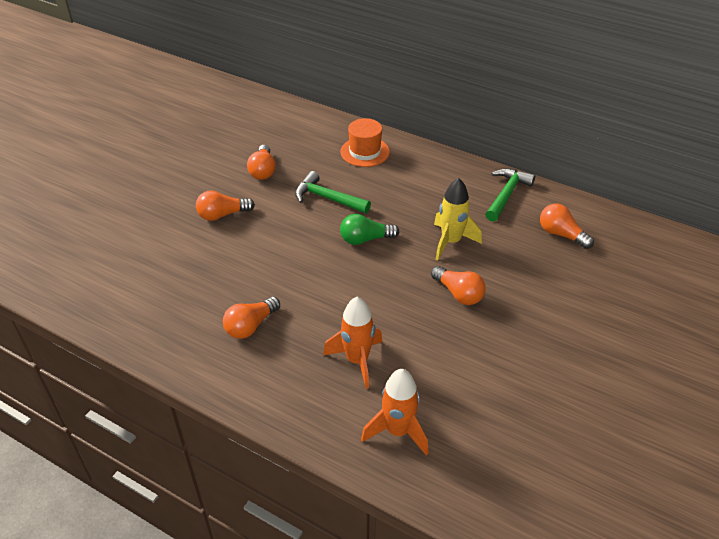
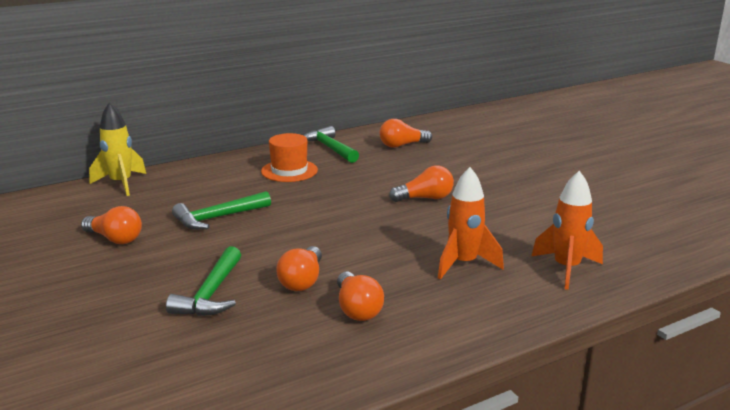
camera: 60 degrees left, 20 degrees down
orange light bulb [196,191,255,221] -> orange light bulb moved to [276,246,322,291]
orange hat [340,118,390,167] -> orange hat moved to [261,133,318,182]
green light bulb [340,214,399,245] -> none
yellow rocket [434,178,482,260] -> yellow rocket moved to [89,102,146,196]
none -> green hammer [166,246,241,316]

